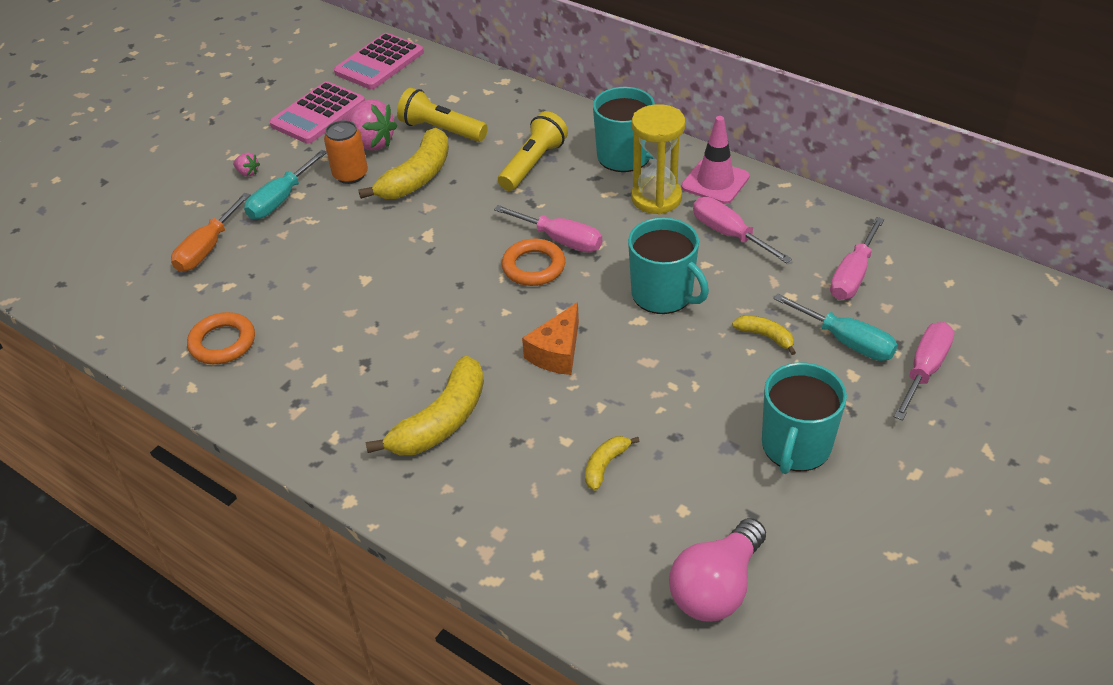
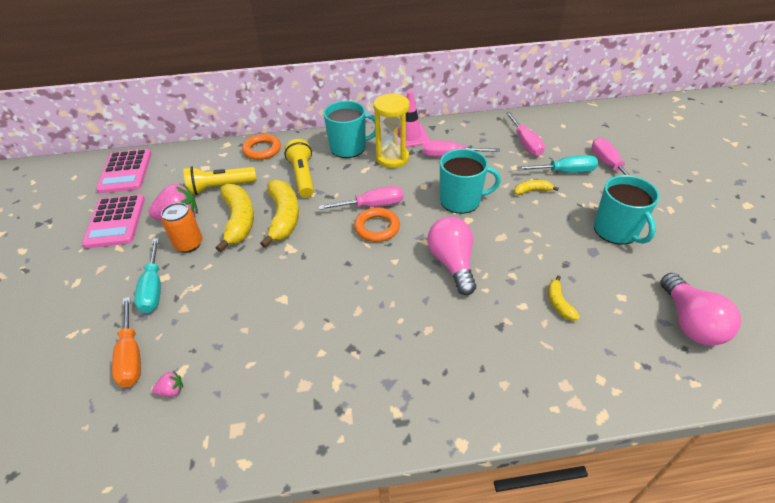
camera: 45 degrees left, 0 degrees up
orange ring [187,312,255,364] -> orange ring moved to [242,134,281,160]
pink strawberry [233,153,260,176] -> pink strawberry moved to [152,371,183,397]
yellow banana [366,355,484,455] -> yellow banana moved to [260,179,299,248]
orange cheese [522,302,579,375] -> pink light bulb [428,217,476,295]

